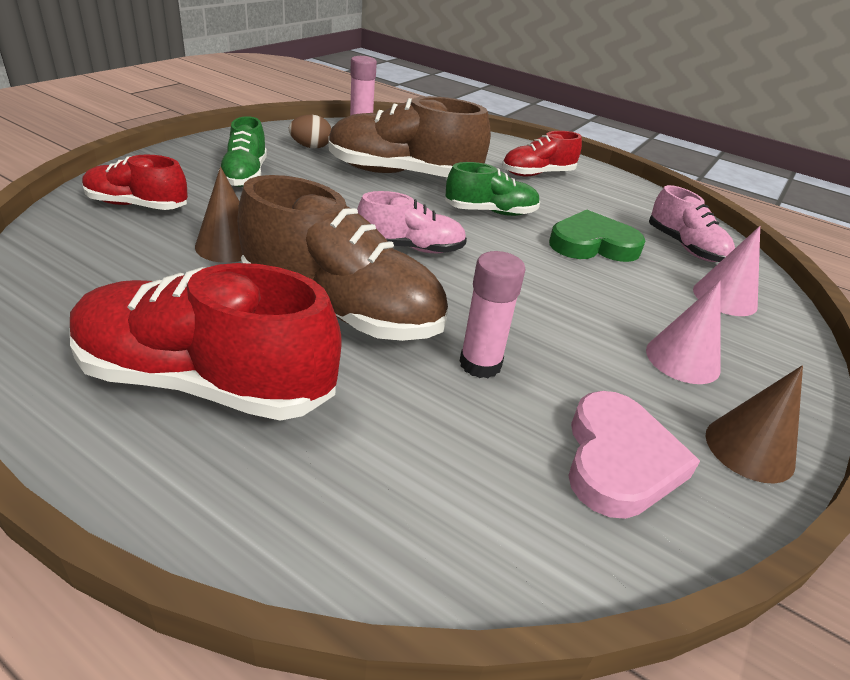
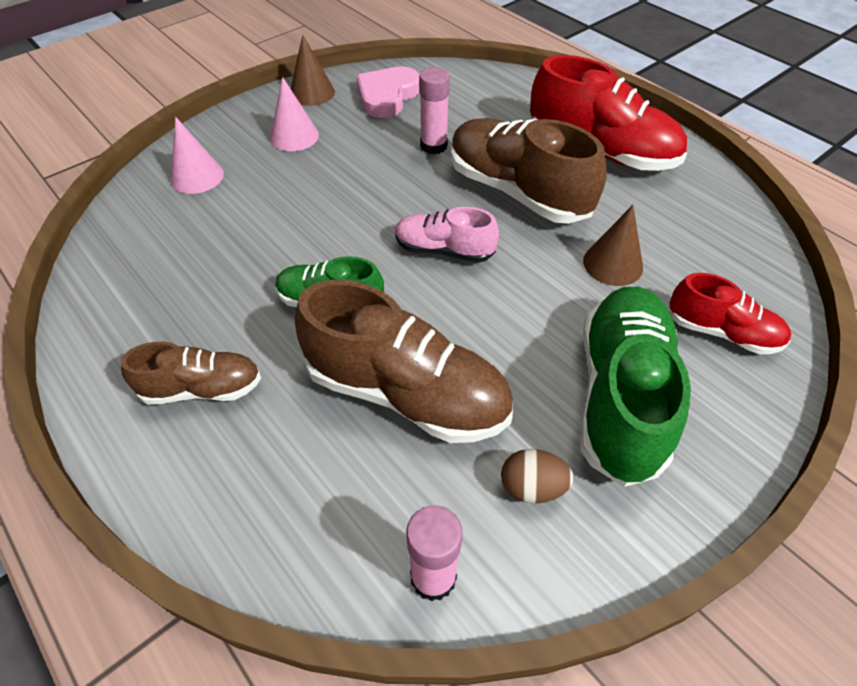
camera: 160 degrees left, 15 degrees up
green shoe [218,116,267,187] -> green shoe [581,287,691,487], size x1.78
red shoe [502,131,582,176] -> brown shoe [121,342,261,405]
green heart [549,210,645,262] -> none
pink shoe [649,185,735,262] -> none

